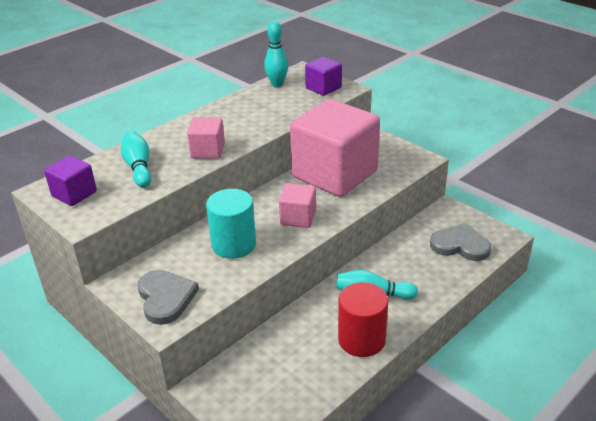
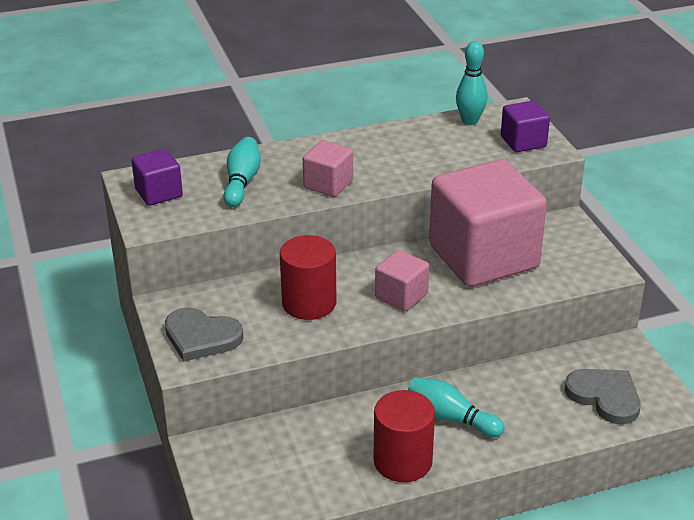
camera: 25 degrees right, 0 degrees up
grey heart [137,270,199,325] -> grey heart turned 105 degrees clockwise [165,307,244,362]
turquoise cylinder [206,189,256,259] -> red cylinder [280,235,337,320]

